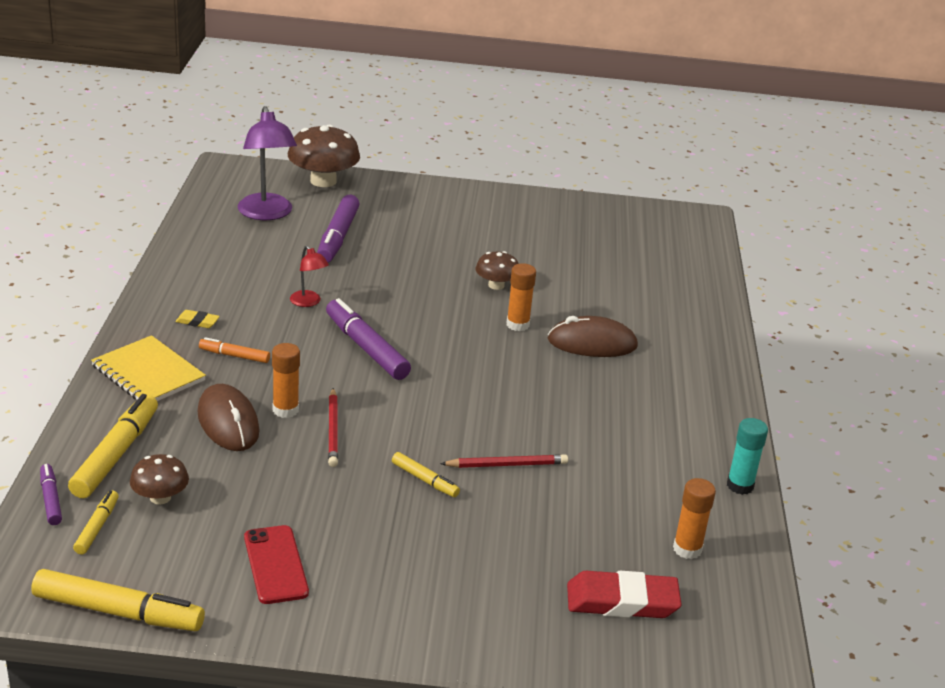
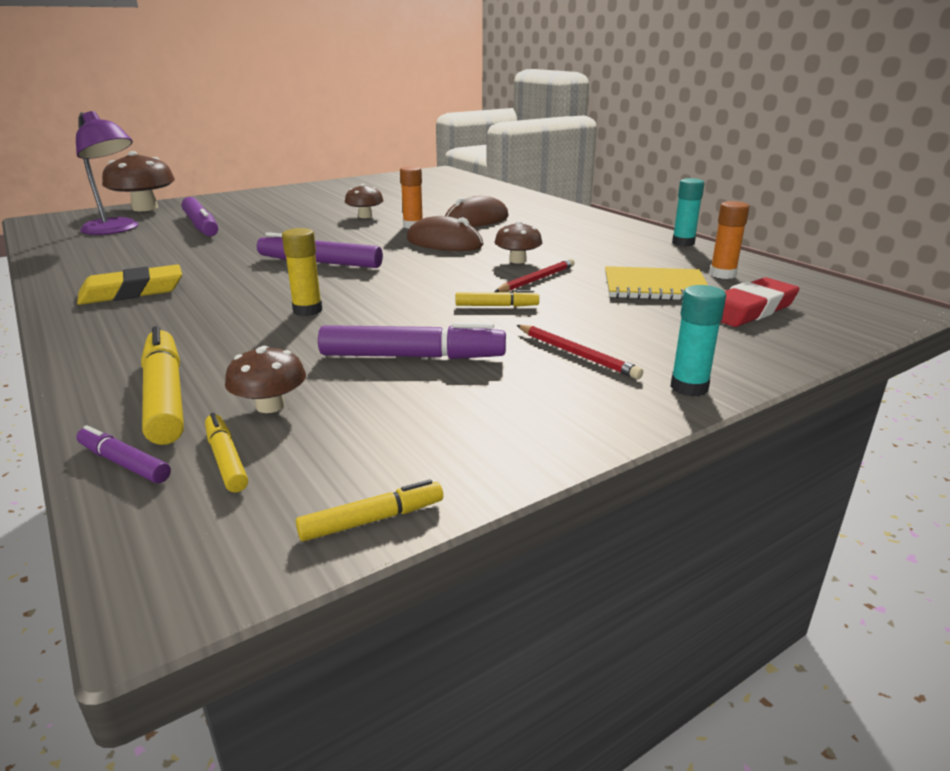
camera: 35 degrees left, 5 degrees down
yellow marker [31,569,205,631] -> yellow marker [296,480,443,541], size x0.53
yellow notebook [91,335,206,401] -> yellow notebook moved to [605,266,708,301]
yellow eraser [175,310,220,328] -> yellow eraser [77,264,182,305], size x2.10
brown mouse [198,384,259,451] -> brown mouse moved to [407,216,483,251]
orange marker [199,337,270,363] -> none
red phone [244,525,309,604] -> none
orange glue stick [272,343,300,418] -> yellow glue stick [282,228,322,316]
red lamp [290,245,329,307] -> none
red pencil [328,388,338,467] -> red pencil moved to [517,325,643,379]
none -> purple marker [318,322,506,359]
none -> brown mushroom [494,221,542,264]
none -> turquoise glue stick [670,285,726,397]

